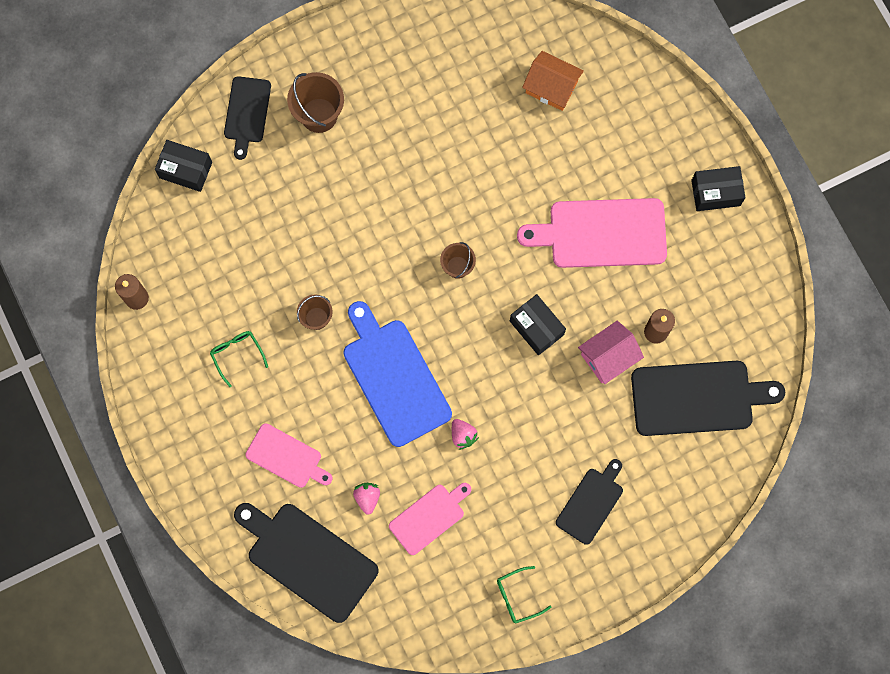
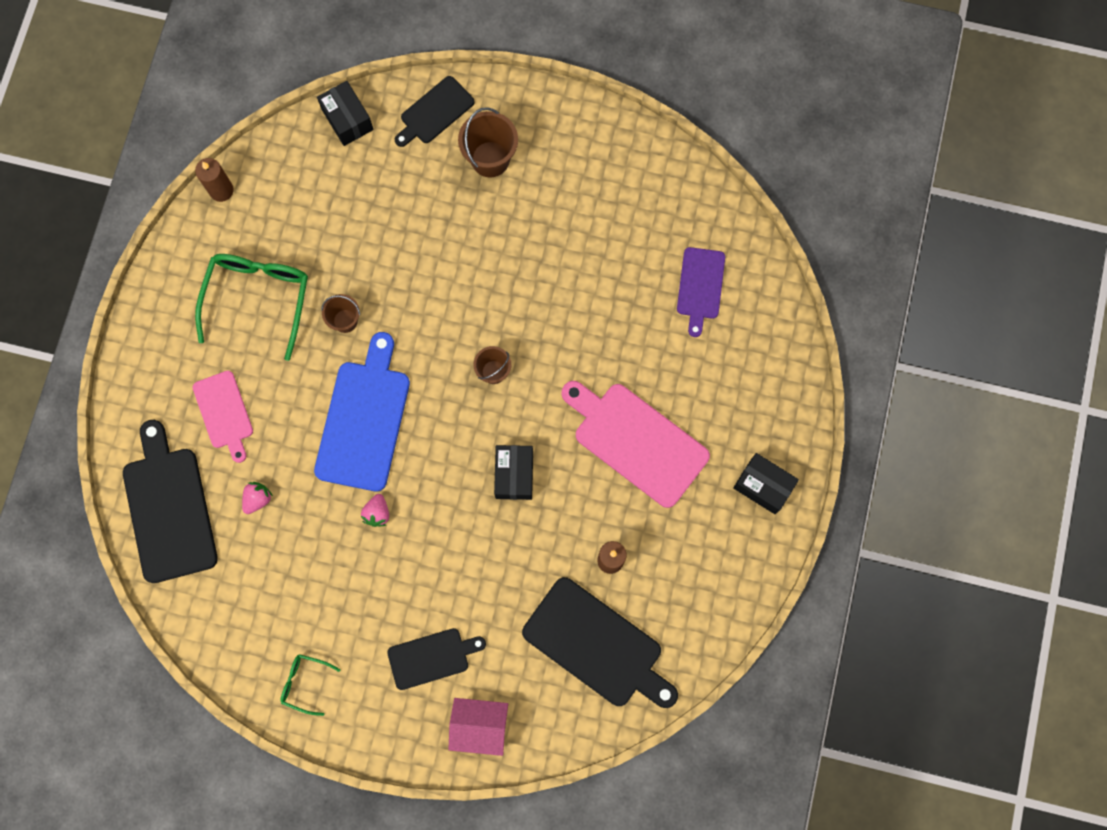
camera: 40 degrees right, 0 degrees up
green glasses [210,331,268,387] -> green glasses [195,254,308,361], size x2.07
pink cutting board [389,483,471,555] -> none
orange house [522,51,584,111] -> purple cutting board [677,247,725,337]
pink house [578,321,644,384] -> pink house moved to [448,698,508,756]

